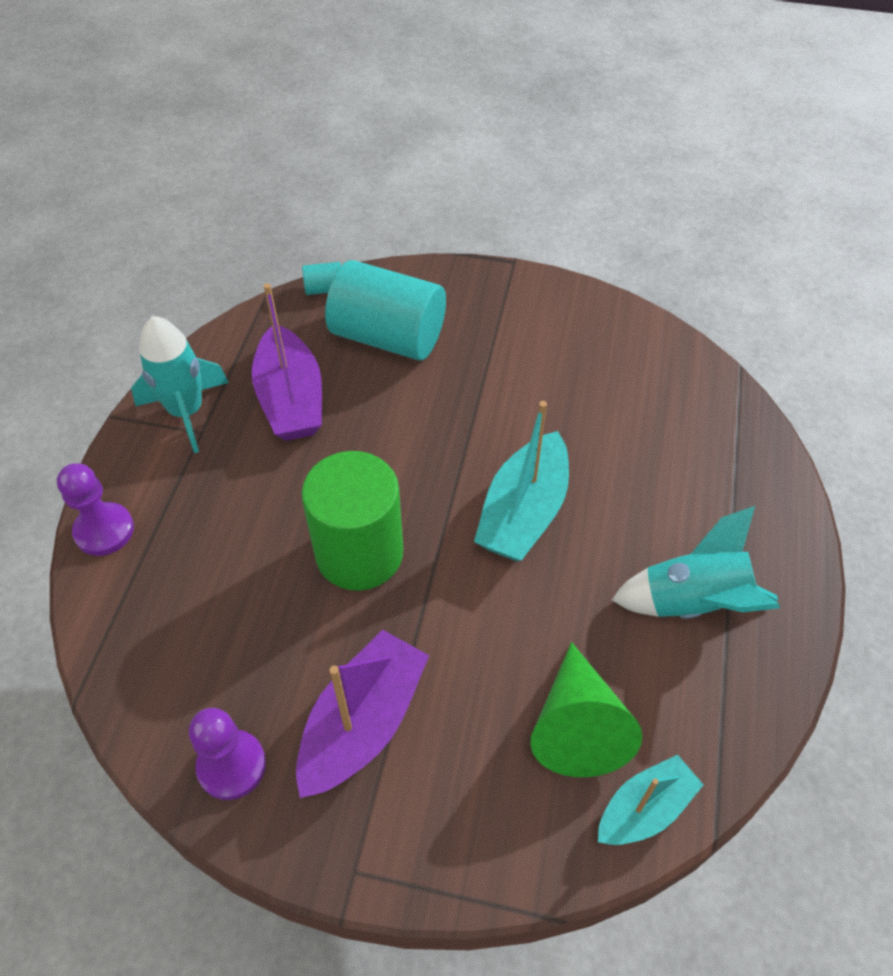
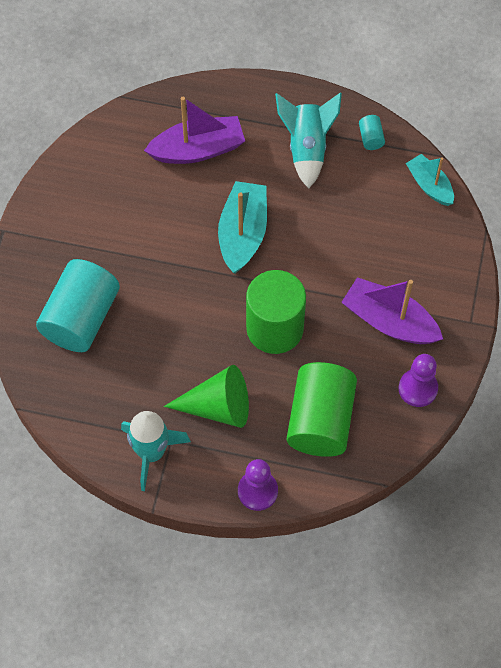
camera: 90 degrees left, 10 degrees up
purple boat [252,283,322,441] -> purple boat moved to [144,97,245,164]
turquoise cylinder [302,262,341,295] -> turquoise cylinder moved to [359,115,385,150]
turquoise boat [474,401,569,561] -> turquoise boat turned 105 degrees counterclockwise [218,181,267,274]
green cone [530,642,642,777] -> green cone moved to [164,365,249,428]
none -> green cylinder [287,362,357,457]

